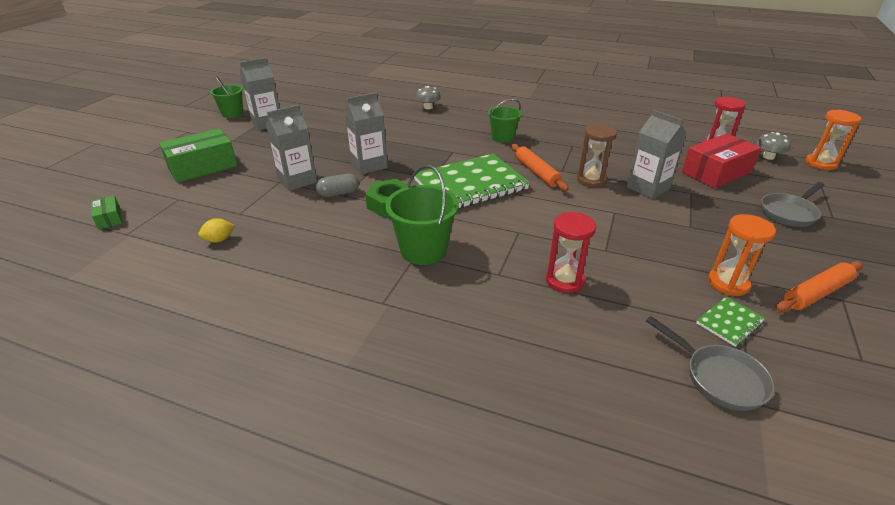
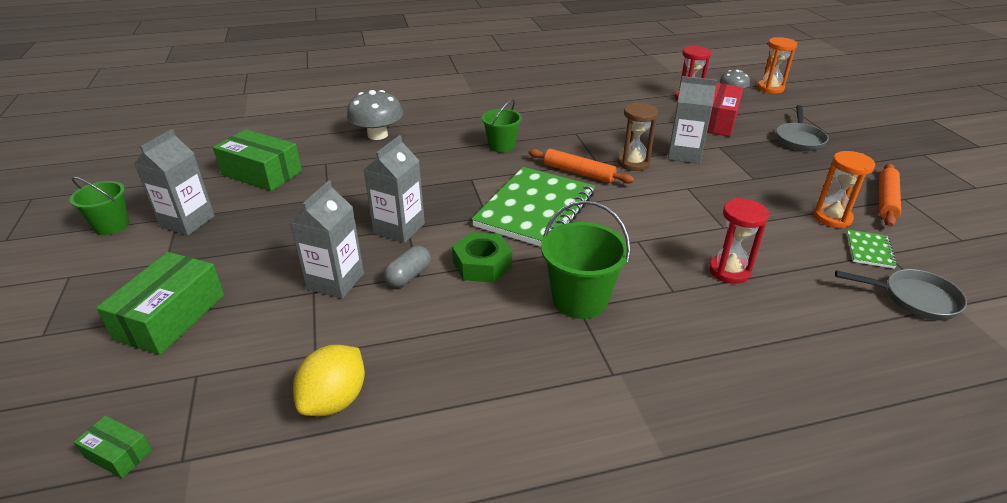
camera: 35 degrees left, 0 degrees up
yellow lemon [198,218,235,243] -> yellow lemon [293,345,365,416], size x1.82
grey mushroom [415,86,441,109] -> grey mushroom [347,90,403,140], size x1.68
none -> green box [213,129,302,191]

